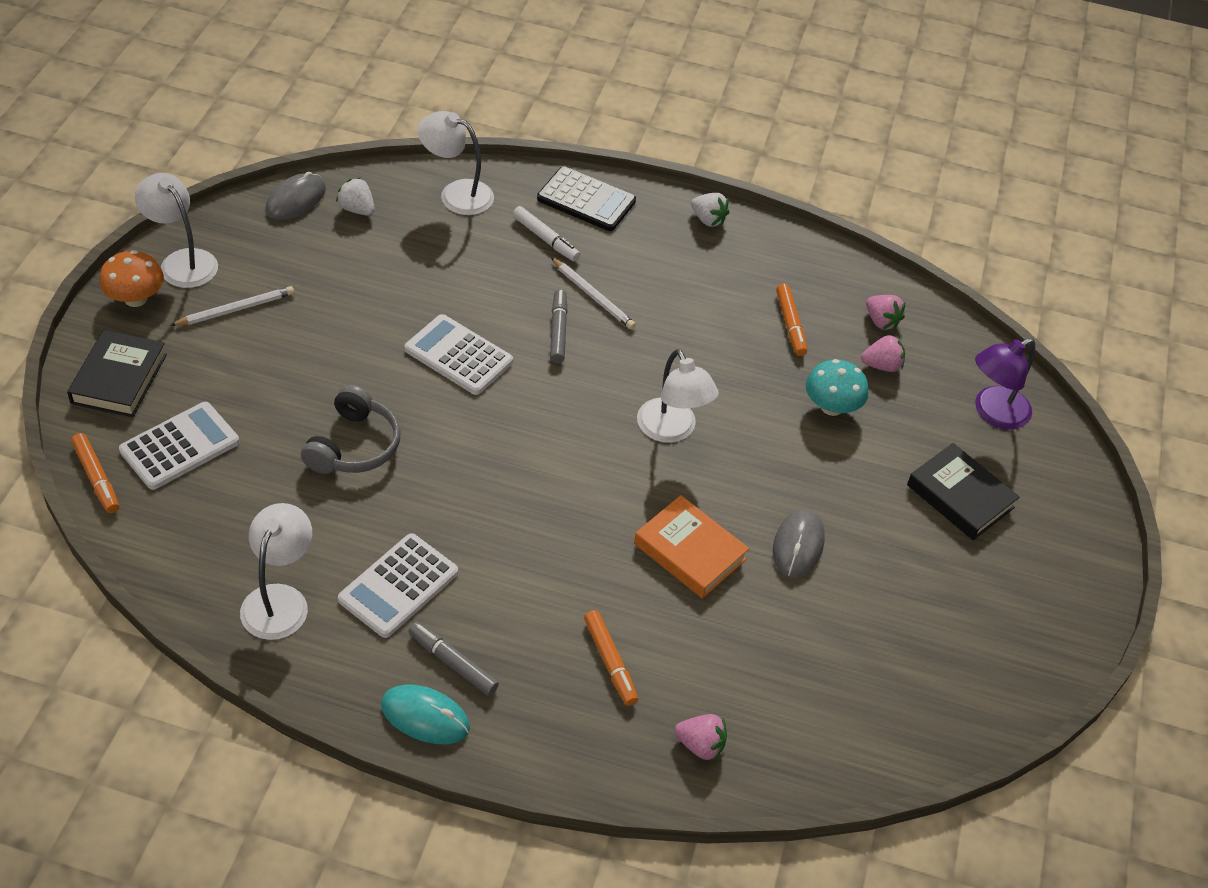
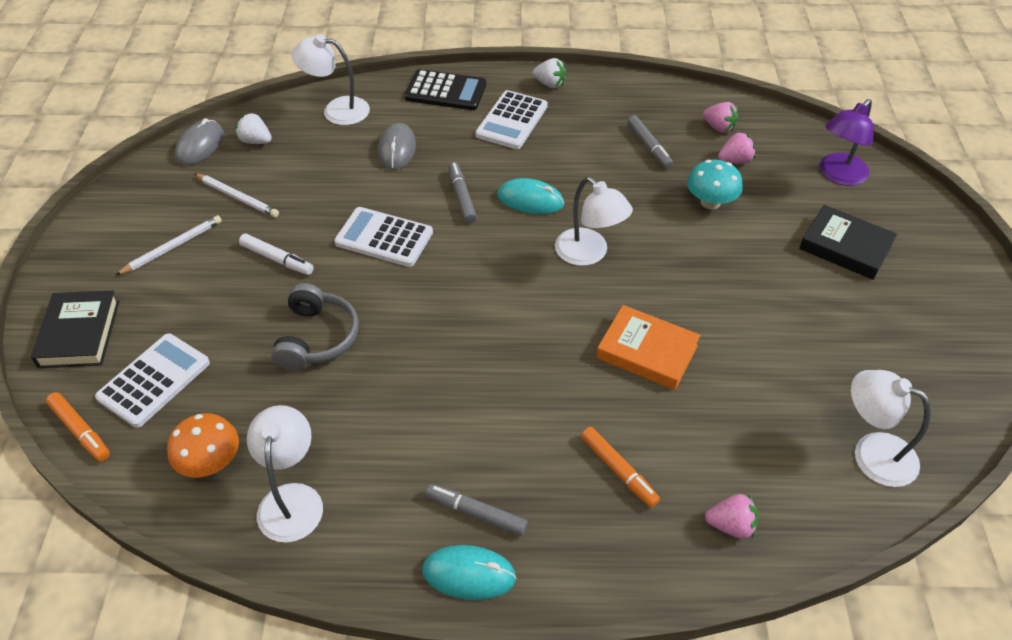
camera: 10 degrees left, 0 degrees up
orange mushroom [99,250,164,307] -> orange mushroom moved to [167,413,239,477]
white lamp [135,173,218,288] -> white lamp moved to [851,370,931,487]
white calculator [338,533,458,638] -> white calculator moved to [475,90,548,149]
white marker [513,206,580,261] -> white marker moved to [239,234,314,275]
white pencil [551,257,636,330] -> white pencil moved to [194,173,279,217]
grey mouse [773,509,825,578] -> grey mouse moved to [378,123,416,170]
orange marker [776,283,807,356] -> grey marker [627,115,673,169]
none -> turquoise mouse [497,178,564,214]

